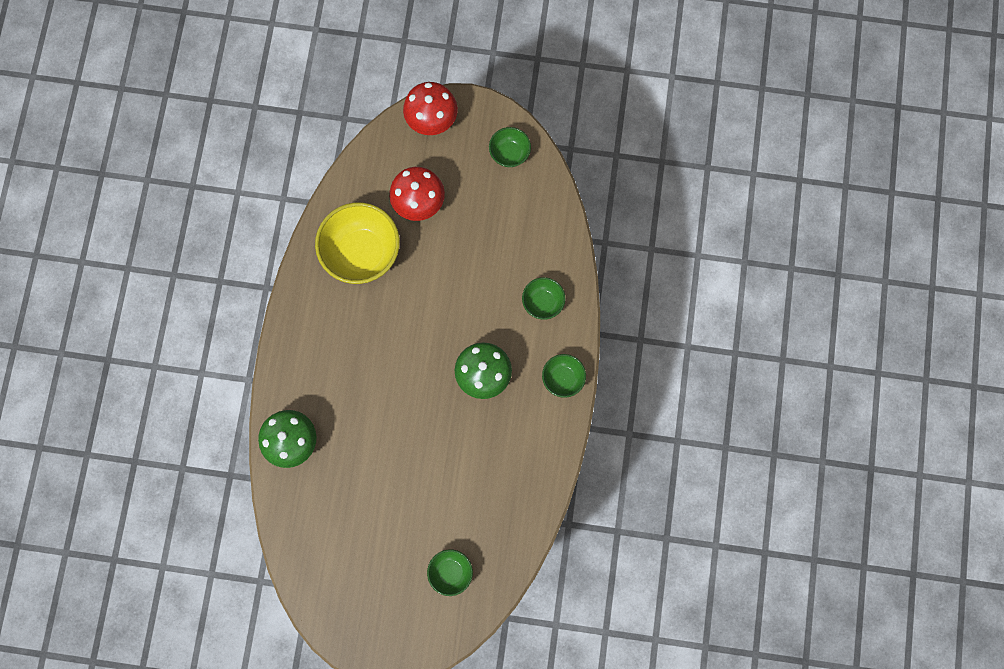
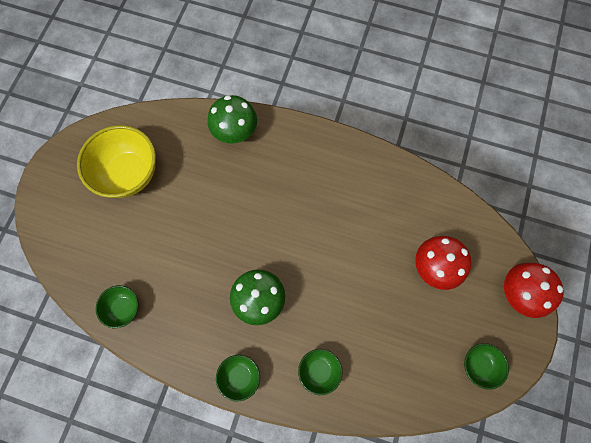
camera: 100 degrees right, 5 degrees down
yellow bowl [315,202,400,284] -> yellow bowl moved to [77,125,156,198]
green bowl [427,549,473,596] -> green bowl moved to [96,285,139,328]

